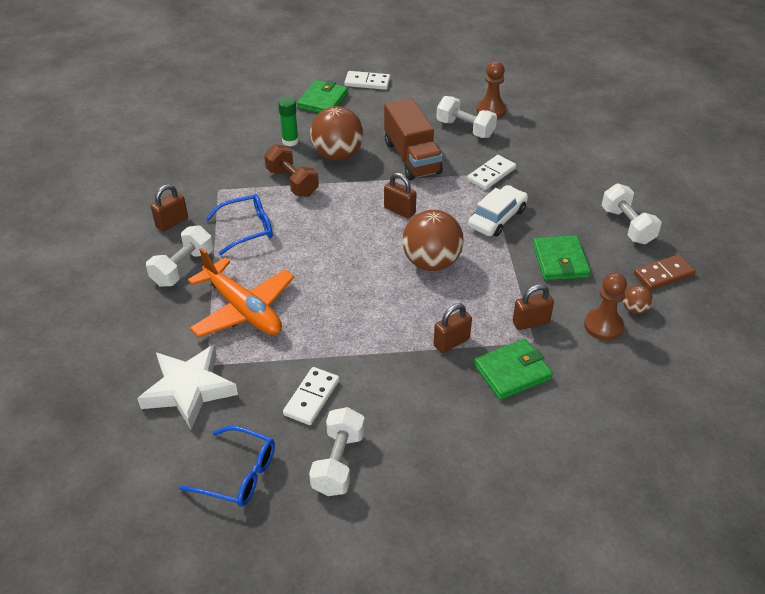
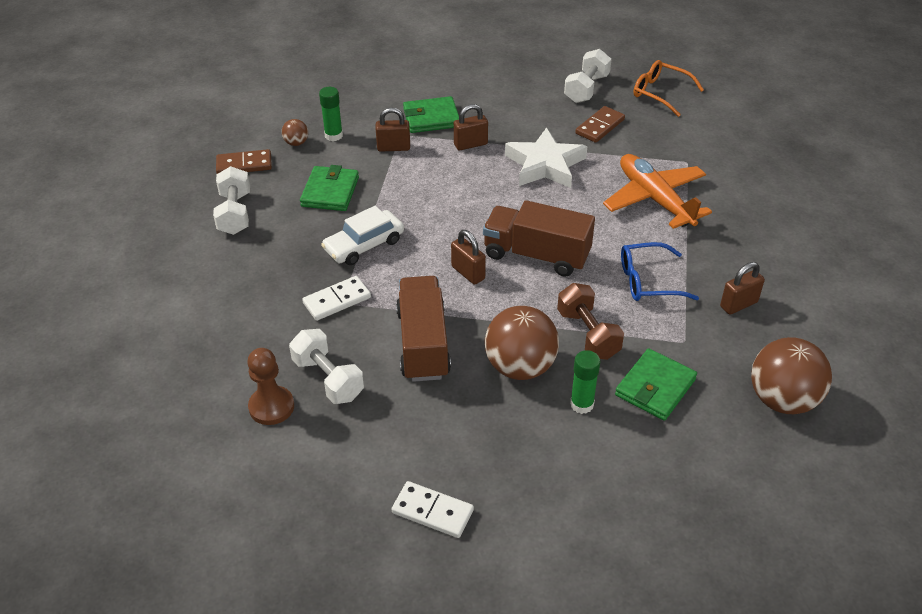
camera: 165 degrees left, 0 degrees up
white star [137,345,238,429] -> white star moved to [505,127,588,188]
white dumbbell [146,225,213,287] -> none
blue glasses [179,426,275,507] -> orange glasses [633,60,704,117]
white domino [283,367,339,425] -> brown domino [575,106,625,143]
green wallet [297,80,348,113] -> green wallet moved to [615,348,697,421]
brown ball [402,210,464,271] -> brown ball moved to [751,337,832,414]
brown pawn [584,272,627,341] -> green glue stick [319,87,343,141]
none -> brown truck [483,200,595,277]

